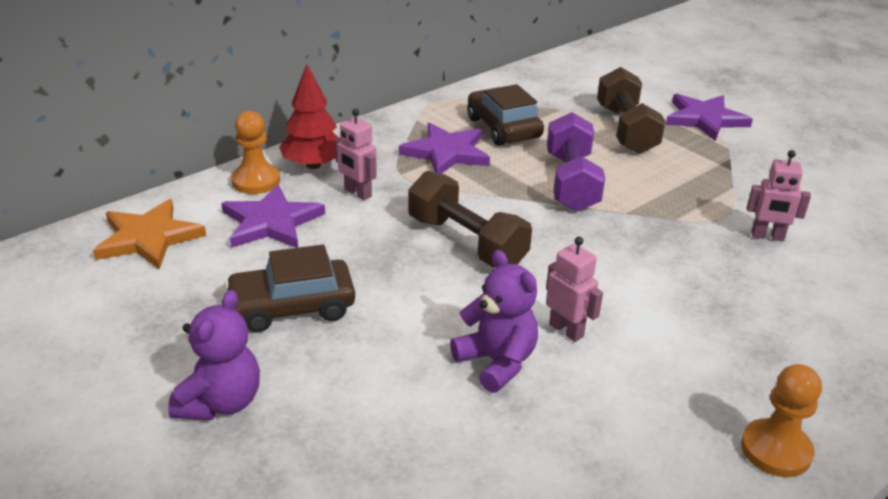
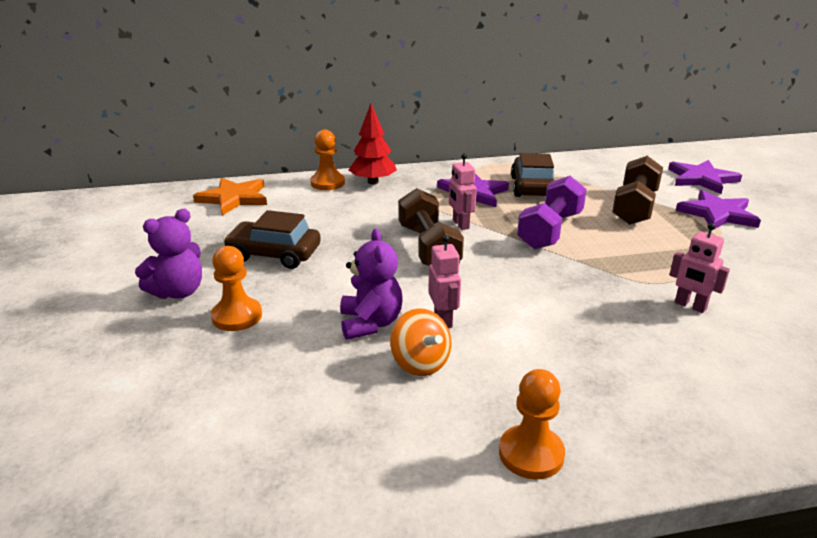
camera: 30 degrees right, 5 degrees down
purple star [221,184,325,248] -> purple star moved to [668,160,742,194]
pink robot [335,108,377,200] -> pink robot moved to [449,153,477,230]
none -> orange pawn [211,246,262,331]
none -> orange spinning top [390,309,451,376]

